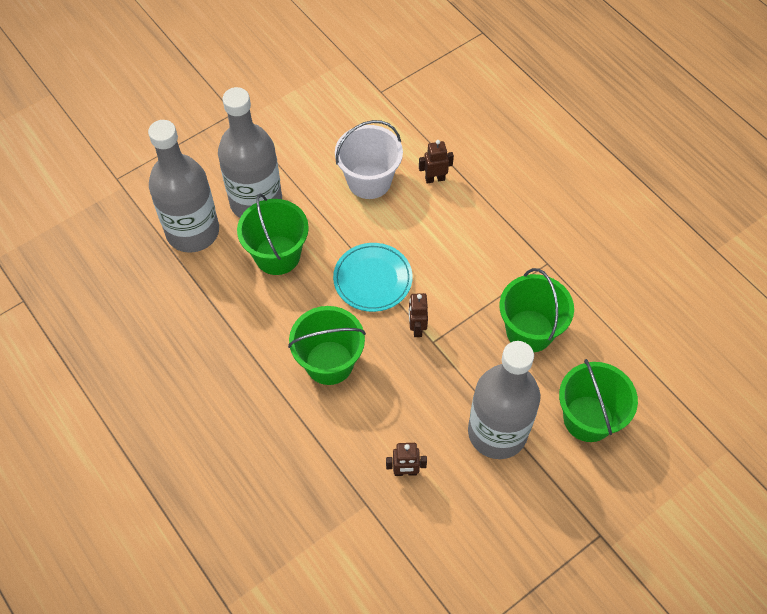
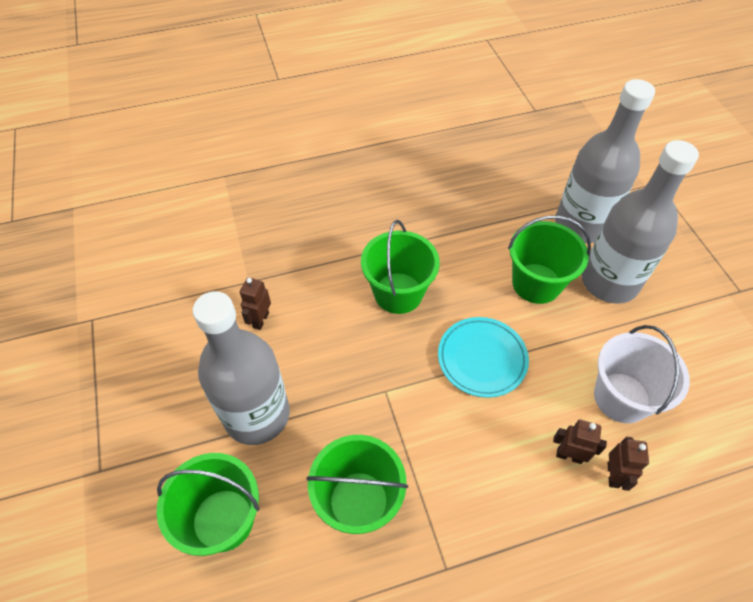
camera: 110 degrees right, 5 degrees down
brown robot [409,293,428,337] -> brown robot moved to [553,420,607,464]

